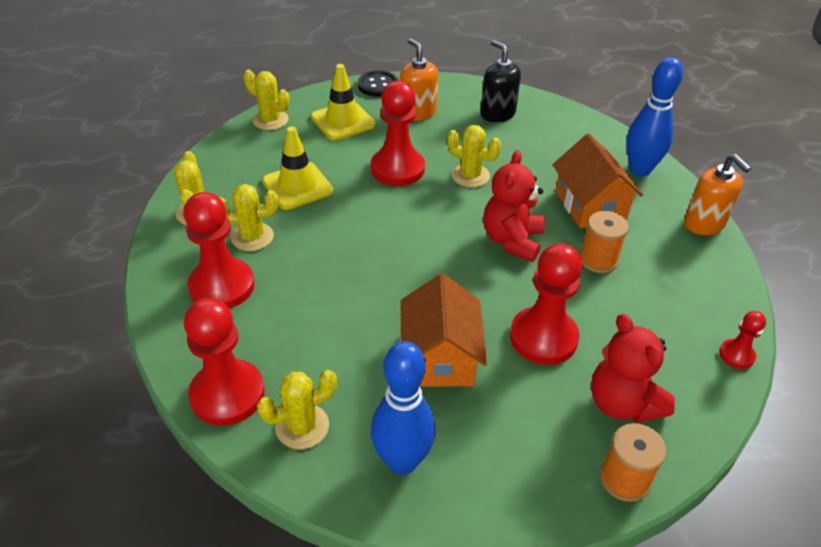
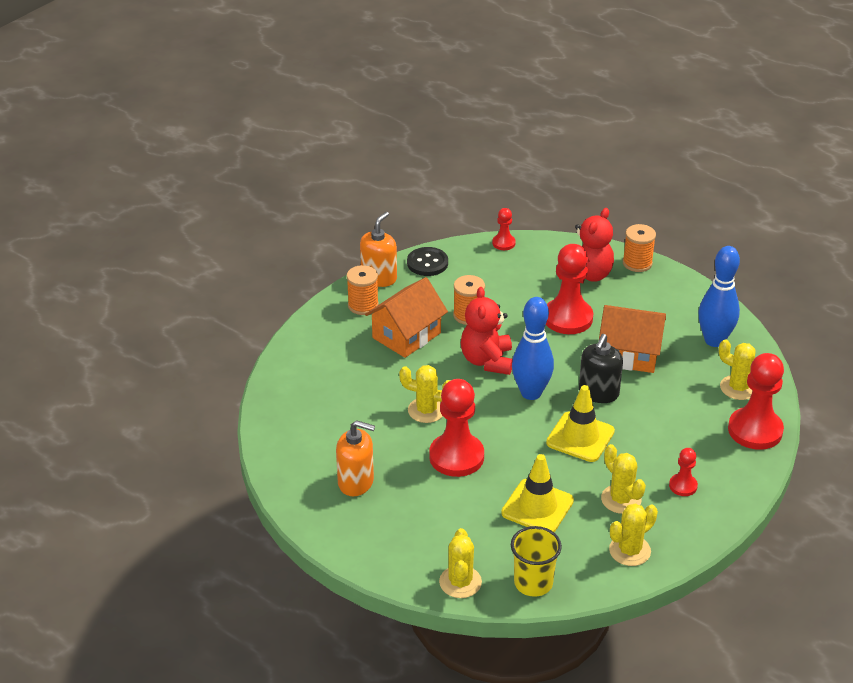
camera: 120 degrees left, 5 degrees down
red pawn [183,192,254,308] -> red pawn [669,448,698,496], size x0.50
yellow traffic cone [311,64,375,140] -> yellow traffic cone moved to [546,385,615,462]
black button [358,70,399,97] -> black button moved to [407,247,448,276]
orange soap dispenser [400,38,438,121] -> orange soap dispenser turned 105 degrees counterclockwise [336,420,375,496]
orange house [400,273,487,387] -> orange house turned 45 degrees clockwise [599,305,666,373]
yellow cactus [447,125,502,187] -> yellow cactus turned 75 degrees counterclockwise [399,365,450,423]
black soap dispenser [480,40,521,122] -> black soap dispenser moved to [579,334,623,403]
red teddy bear [483,150,545,262] -> red teddy bear turned 105 degrees clockwise [461,287,513,375]
blue bowling pin [626,57,683,176] -> blue bowling pin moved to [512,297,554,400]
none -> orange spool [347,265,379,315]
none -> yellow cup [511,526,562,597]

